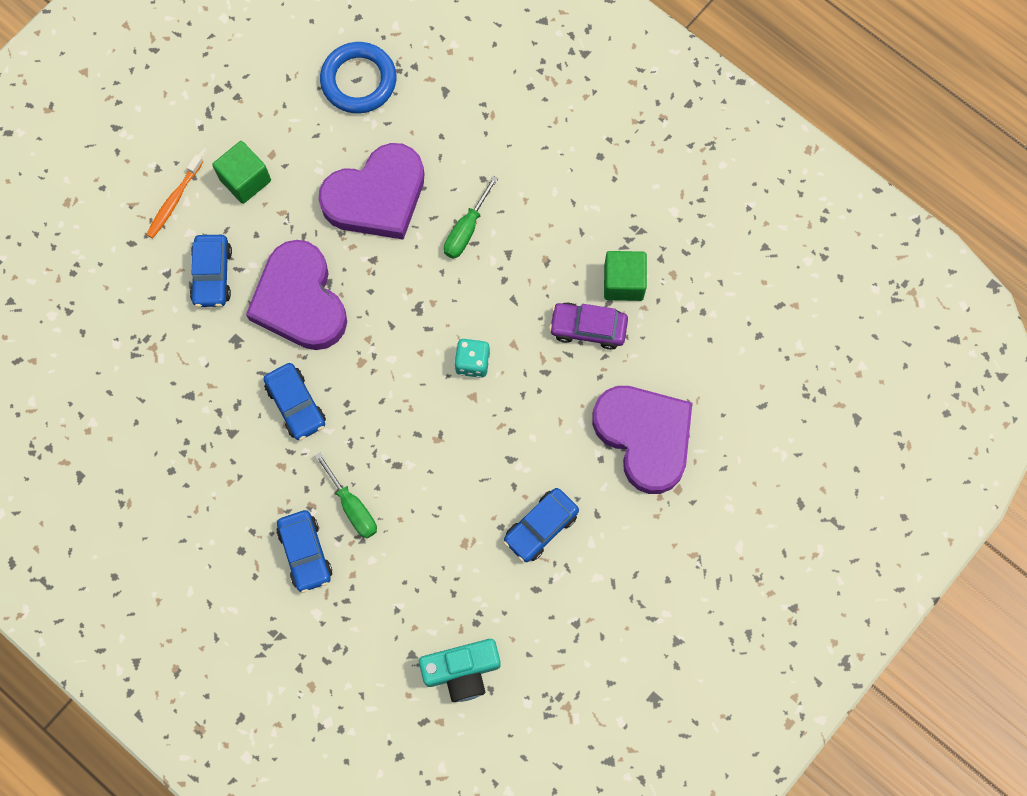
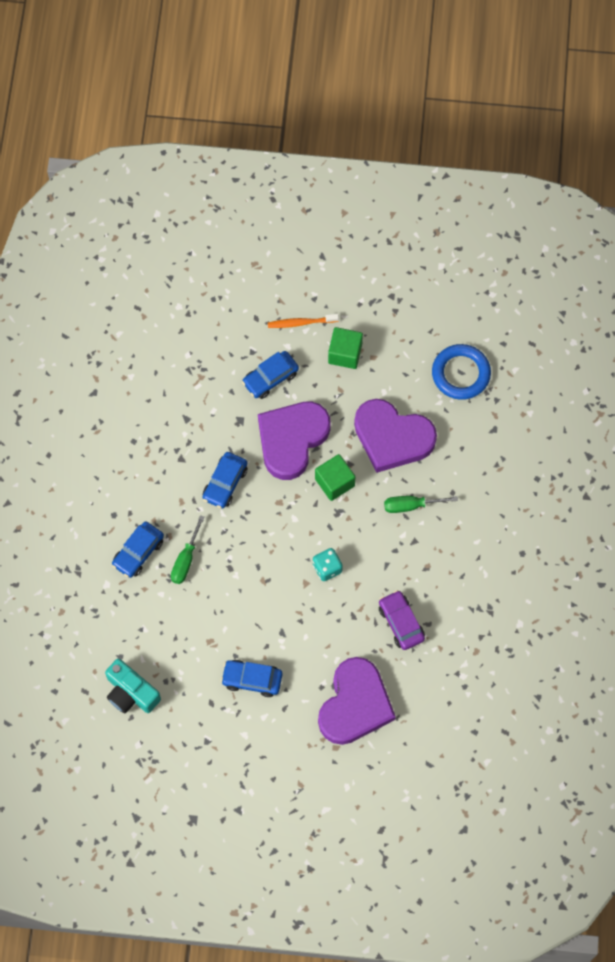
camera: 55 degrees right, 5 degrees down
green cube [604,251,647,301] -> green cube moved to [315,454,355,501]

